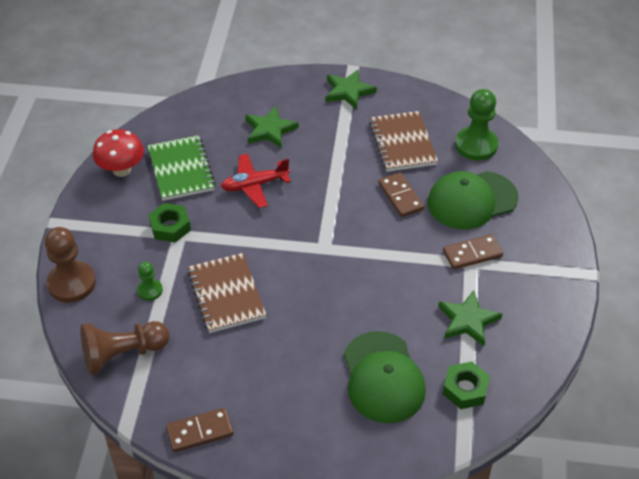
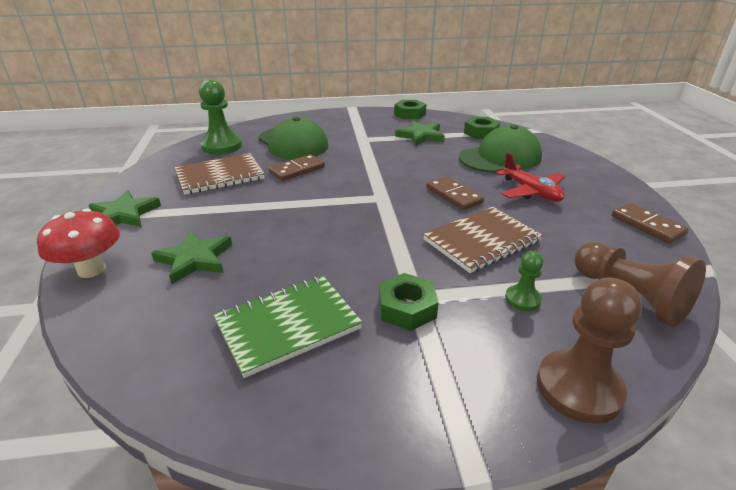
camera: 105 degrees left, 15 degrees down
red mushroom [93,129,144,177] -> red mushroom moved to [37,209,120,278]
red plane [221,154,291,208] -> red plane moved to [495,152,565,202]
brown domino [443,234,503,269] -> brown domino moved to [426,176,484,210]
none -> green nut [394,100,427,119]

